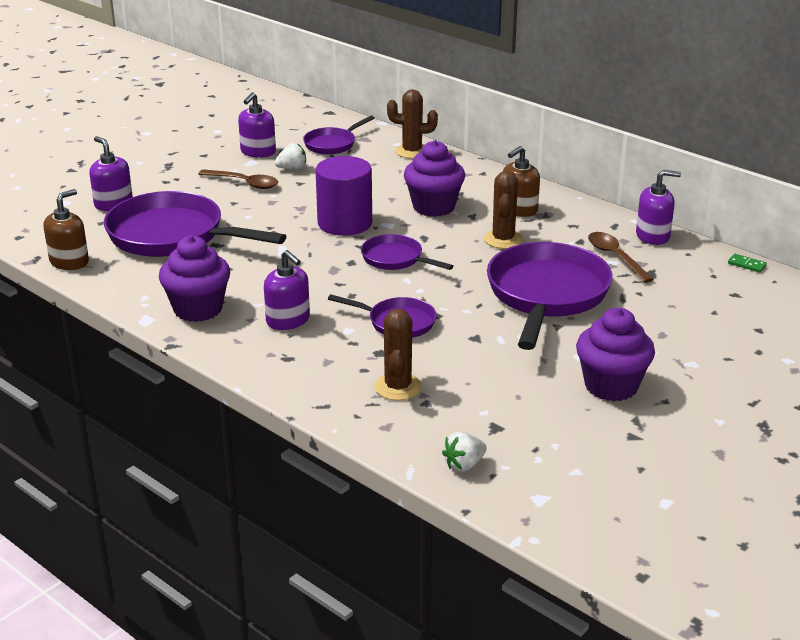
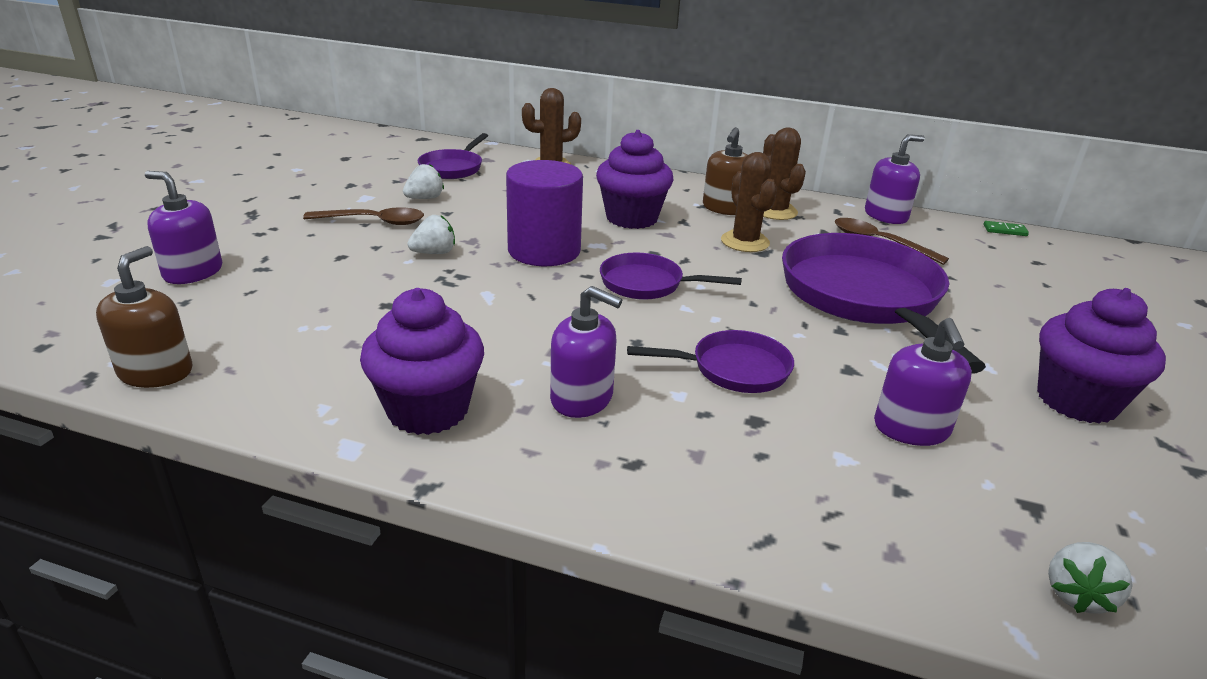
camera: 25 degrees left, 0 degrees up
purple pan [104,191,286,257] -> none
purple soap dispenser [238,92,276,158] -> purple soap dispenser moved to [874,318,972,446]
brown cactus [374,308,422,401] -> brown cactus moved to [763,127,806,220]
none -> white strawberry [407,215,455,254]

